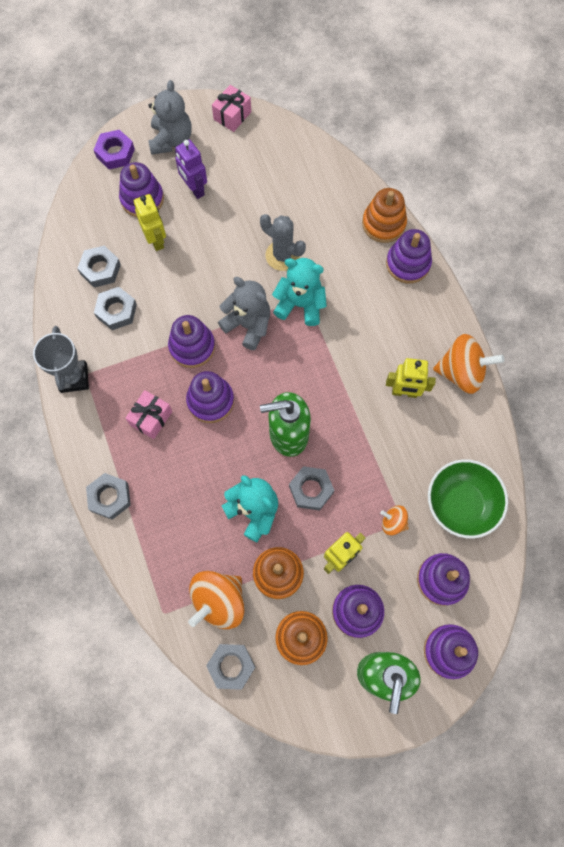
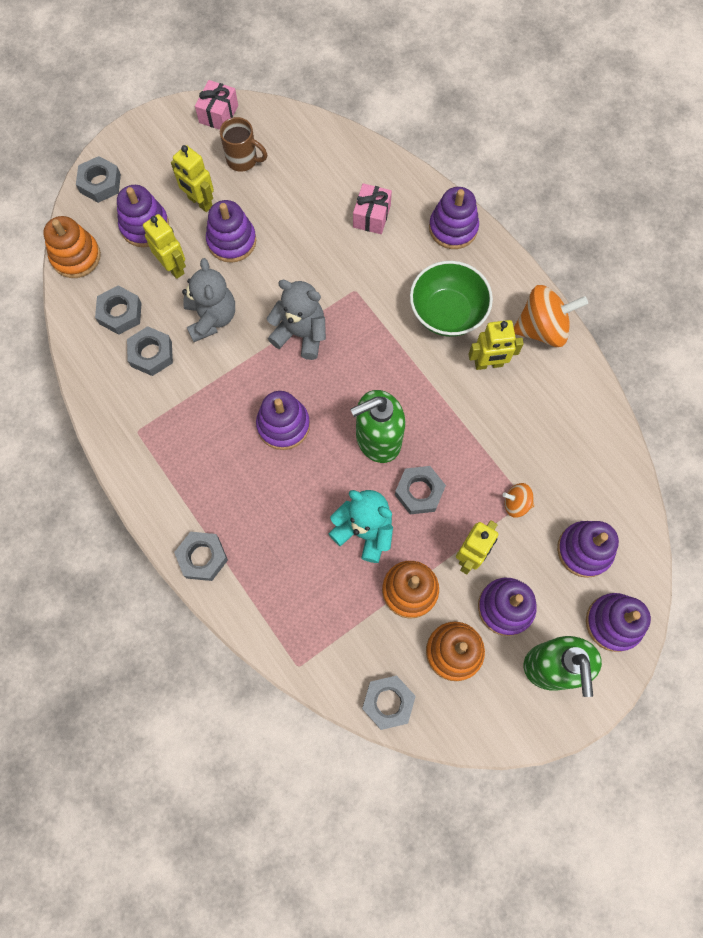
camera: 15 degrees left, 0 degrees up
grey trophy [33,326,89,393] -> none
purple nut [94,130,135,169] -> grey nut [76,156,121,203]
pink gift [125,390,172,439] -> pink gift moved to [353,183,392,234]
grey teddy bear [148,80,192,155] -> grey teddy bear moved to [182,258,235,342]
purple stacking toy [168,315,215,368] -> purple stacking toy moved to [206,200,256,263]
purple robot [175,139,207,199] -> yellow robot [171,145,214,212]
orange spinning top [188,571,244,629] -> none
grey cactus [260,214,306,271] -> none
turquoise teddy bear [272,258,327,326] -> none
orange stacking toy [362,188,407,243] -> orange stacking toy moved to [43,216,101,278]
green bowl [428,459,508,539] -> green bowl moved to [410,261,493,337]
none -> brown mug [220,117,267,172]

